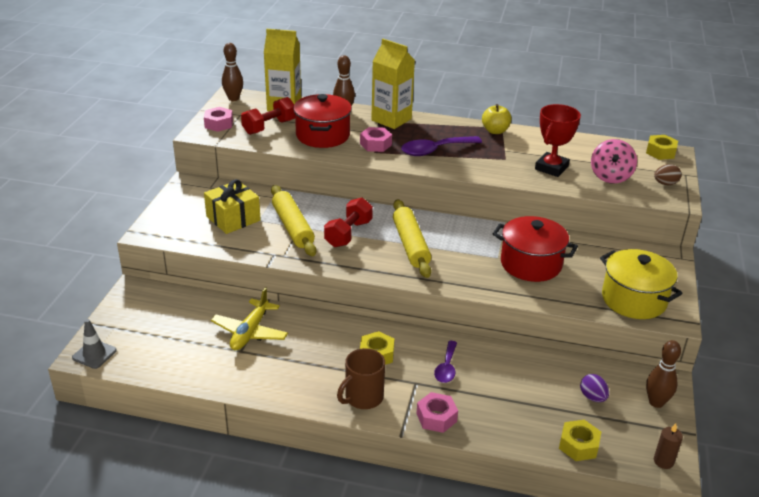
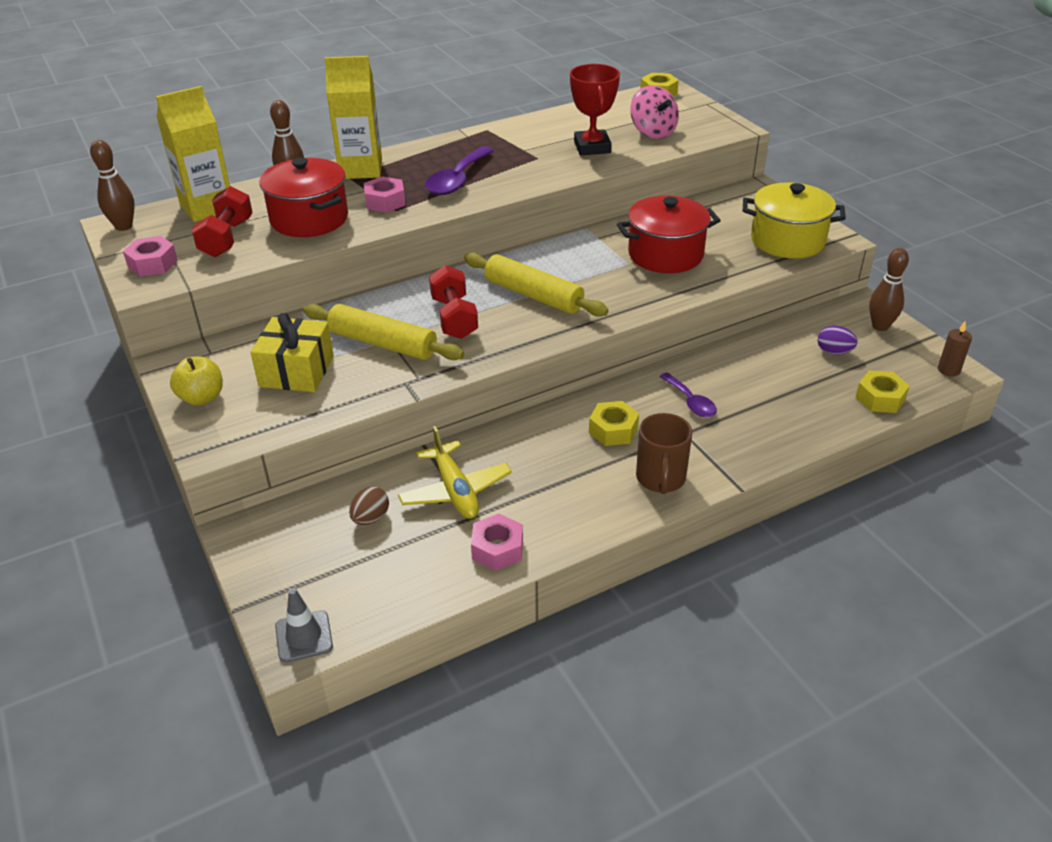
camera: 40 degrees left, 5 degrees up
pink nut [416,392,458,433] -> pink nut moved to [471,514,523,571]
yellow apple [482,104,512,134] -> yellow apple moved to [170,356,223,406]
brown egg [654,164,681,185] -> brown egg moved to [349,487,389,525]

